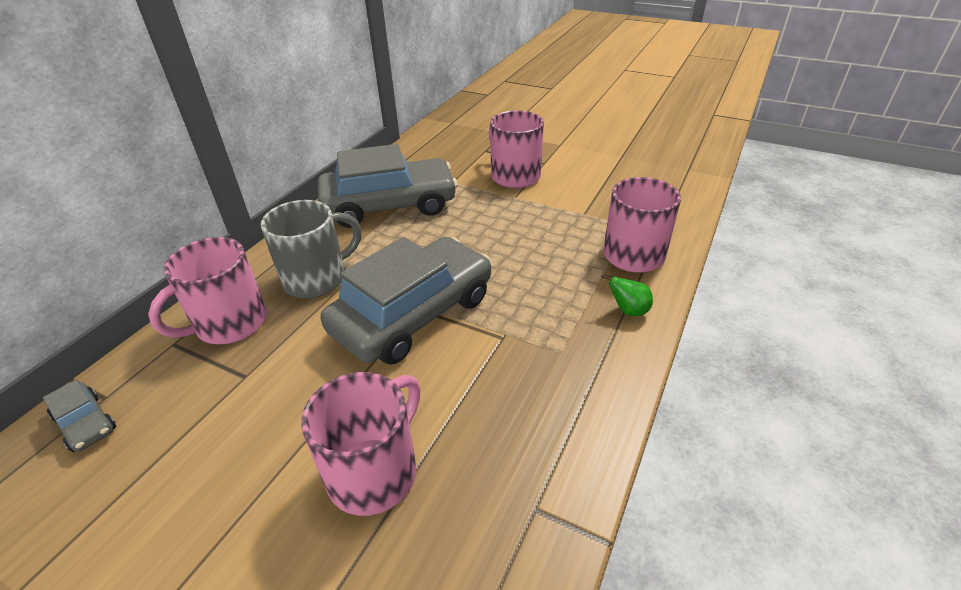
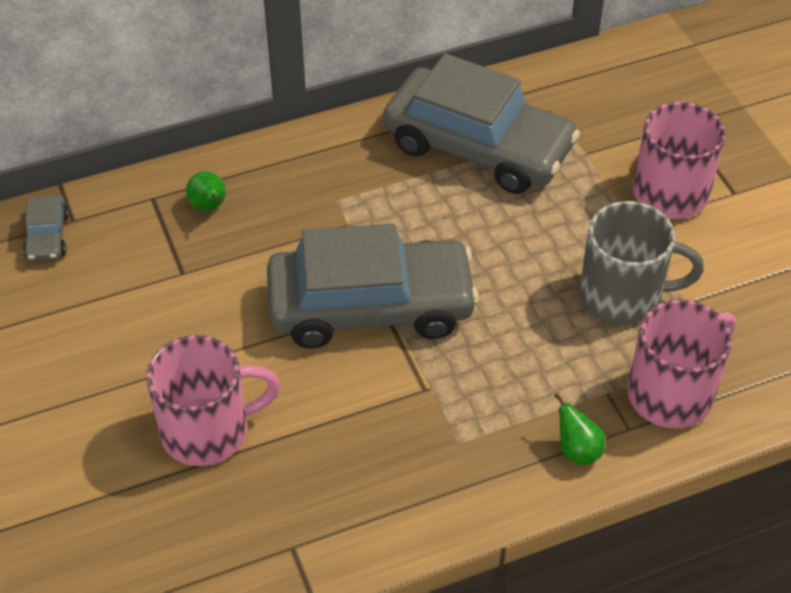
camera: 40 degrees right, 10 degrees up
pink mug [148,237,267,344] -> green pear [186,171,226,211]
grey mug [261,200,362,298] -> grey mug moved to [579,201,704,324]

